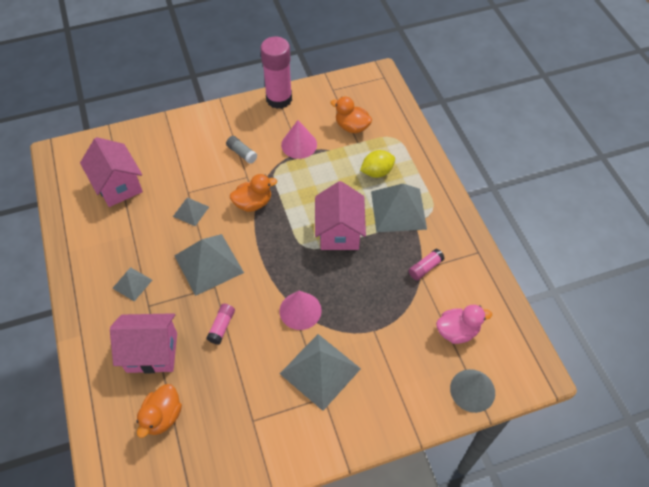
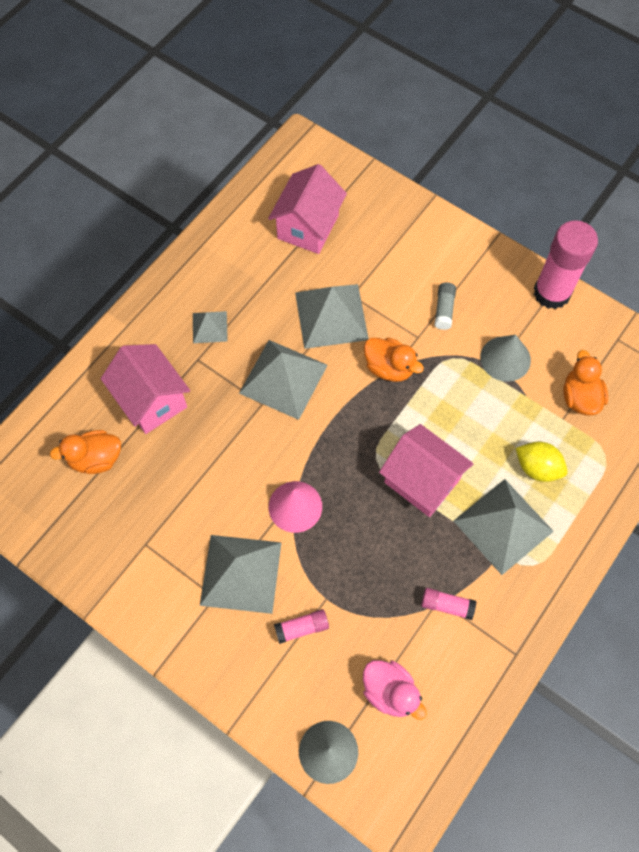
camera: 55 degrees right, 10 degrees up
grey pyramid [173,197,209,226] -> grey pyramid [295,284,369,349], size x1.89
pink glue stick [206,304,235,344] -> pink glue stick moved to [274,609,329,644]
pink cone [281,120,317,159] -> grey cone [480,335,531,382]
pink house [315,181,366,250] -> pink house turned 75 degrees clockwise [379,424,473,517]

